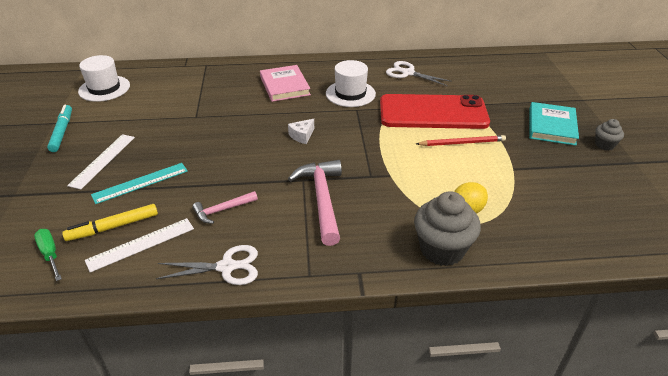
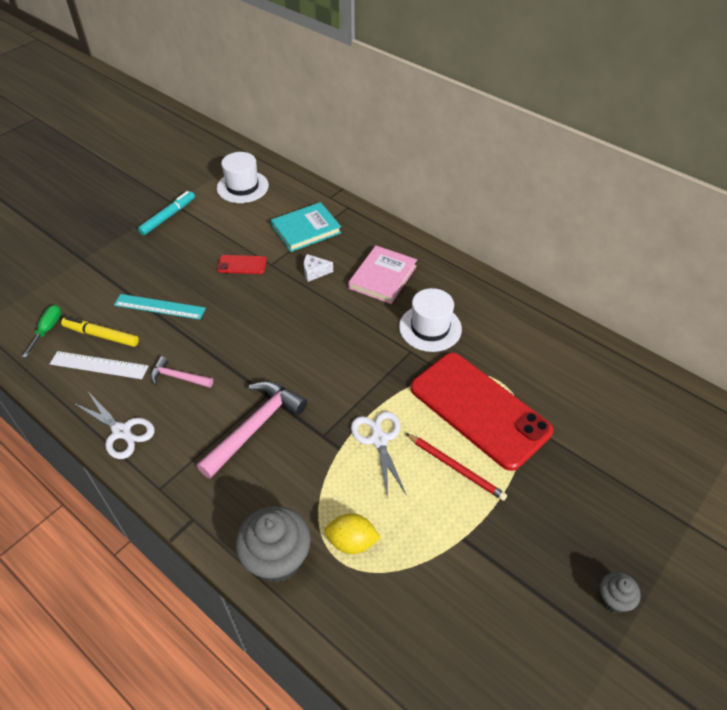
camera: 45 degrees right, 10 degrees up
white ruler [67,134,135,189] -> none
white cheese [288,119,314,144] -> white cheese moved to [304,254,333,282]
white scissors [386,61,452,86] -> white scissors moved to [351,411,407,498]
turquoise book [529,102,579,146] -> turquoise book moved to [271,202,341,252]
none -> red phone [217,255,267,274]

